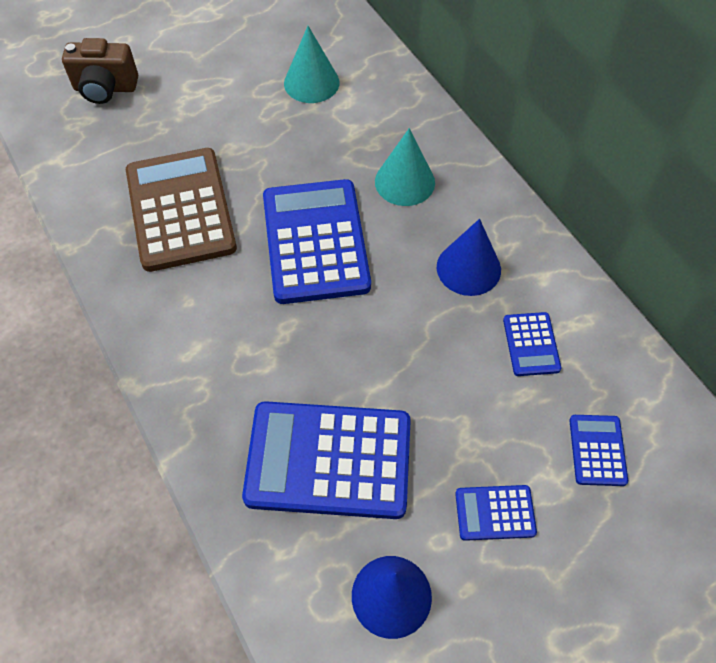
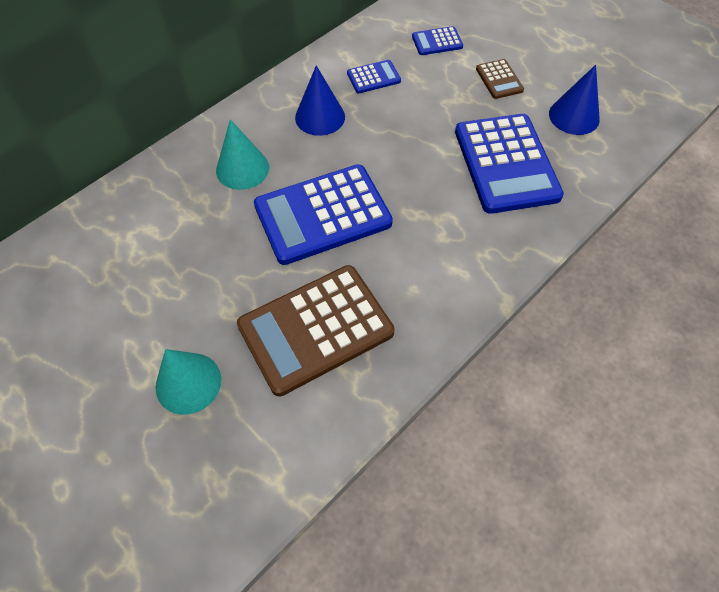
camera: 105 degrees left, 0 degrees up
brown camera [62,38,138,104] -> none
turquoise cone [284,26,339,103] -> turquoise cone moved to [156,349,221,415]
blue calculator [455,485,537,541] -> brown calculator [476,59,524,99]

